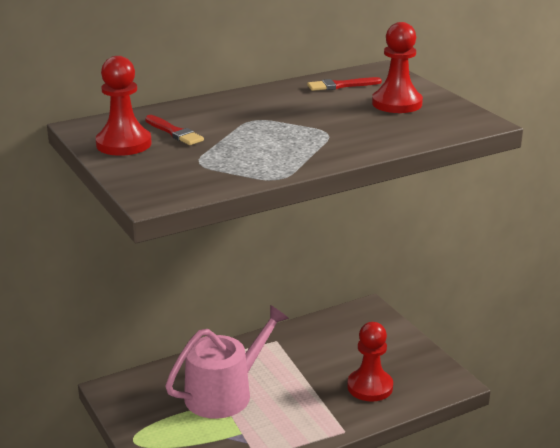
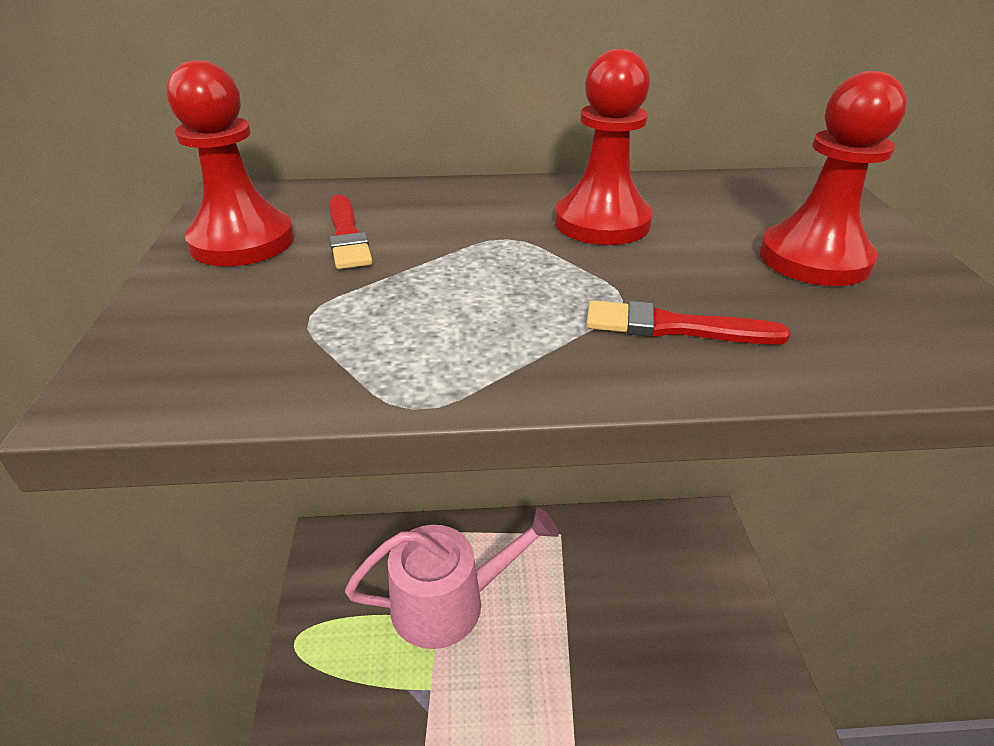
camera: 25 degrees right, 10 degrees up
red brush [307,77,382,91] -> red brush moved to [586,300,791,345]
red pawn [347,322,393,402] -> red pawn moved to [555,49,653,245]

